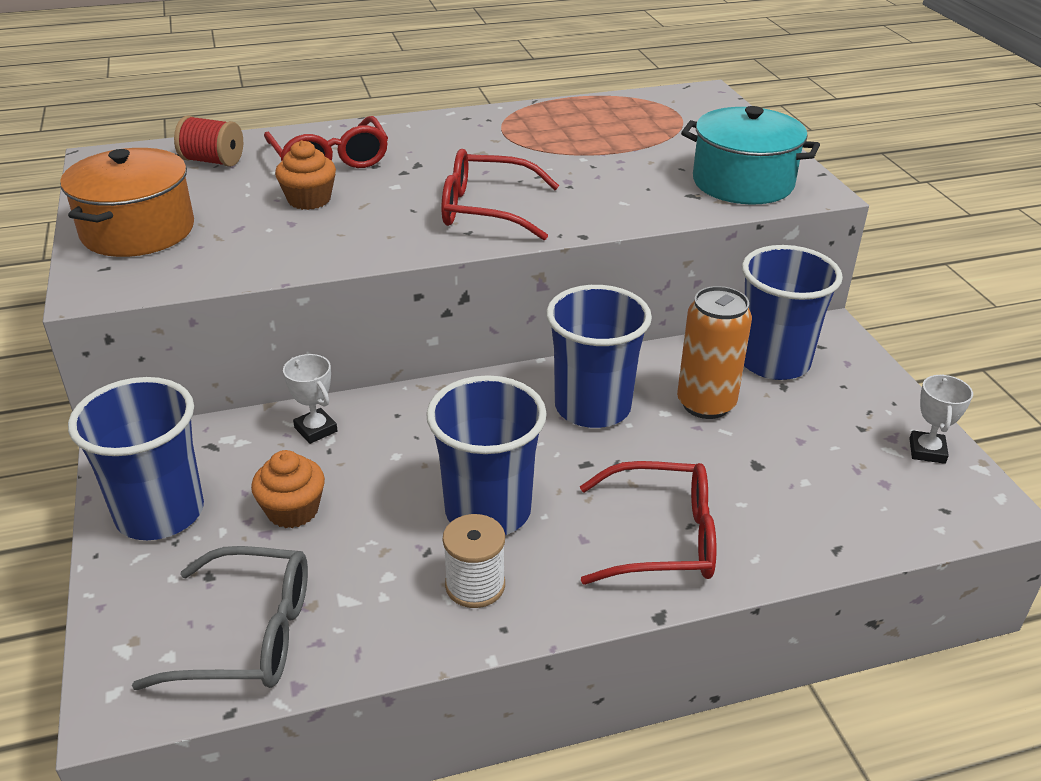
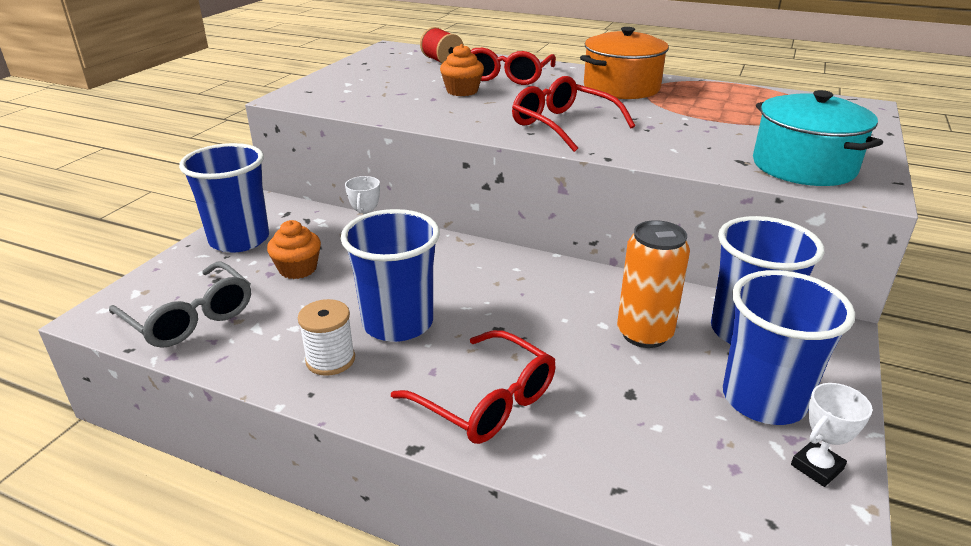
camera: 40 degrees right, 5 degrees down
orange pot [60,148,194,257] -> orange pot moved to [580,27,669,99]
blue cup [546,285,652,428] -> blue cup moved to [723,270,855,425]

